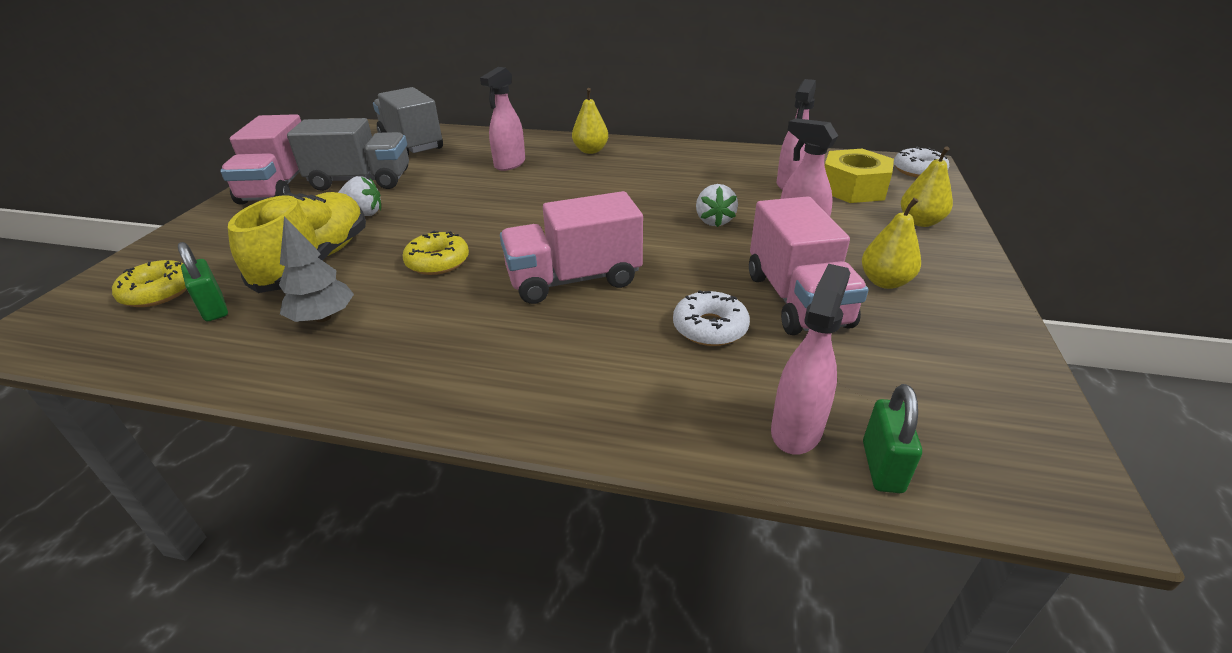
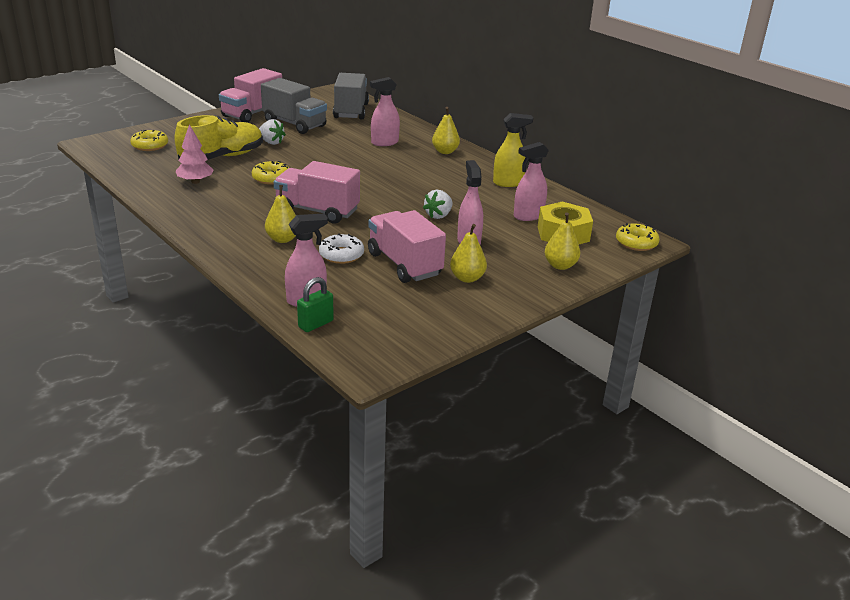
camera: 35 degrees right, 5 degrees down
green padlock [178,242,228,322] -> none
grey tree [279,217,354,322] -> pink tree [176,124,213,184]
pink truck [749,196,868,335] -> pink truck turned 120 degrees clockwise [368,210,446,283]
white donut [894,147,949,178] -> yellow donut [616,223,660,251]
none -> yellow pear [265,185,296,243]
none -> yellow spray bottle [493,113,533,187]

